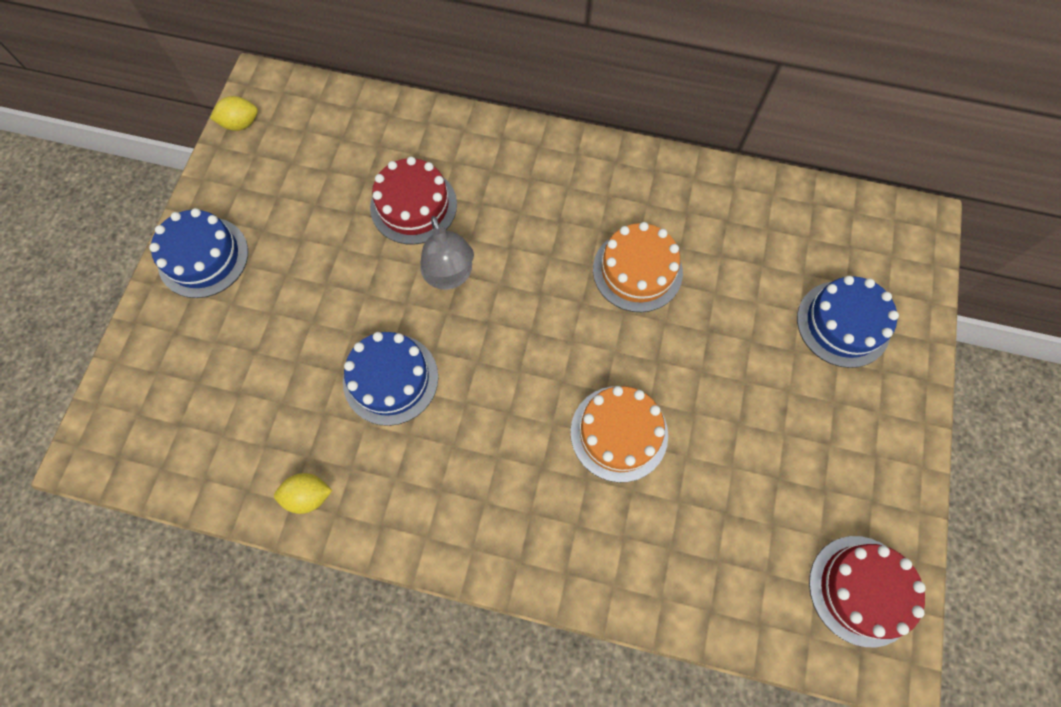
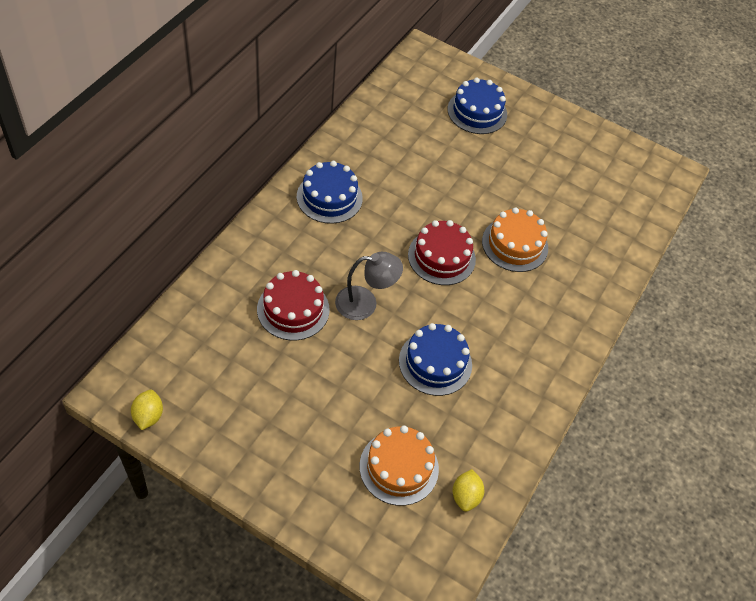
camera: 80 degrees left, 15 degrees down
blue cake [149,208,248,298] -> blue cake moved to [297,161,363,224]
yellow lemon [274,473,333,514] -> yellow lemon moved to [453,469,484,512]
orange cake [593,222,683,312] -> orange cake moved to [360,425,439,506]
red cake [809,536,926,647] -> red cake moved to [408,220,476,285]

